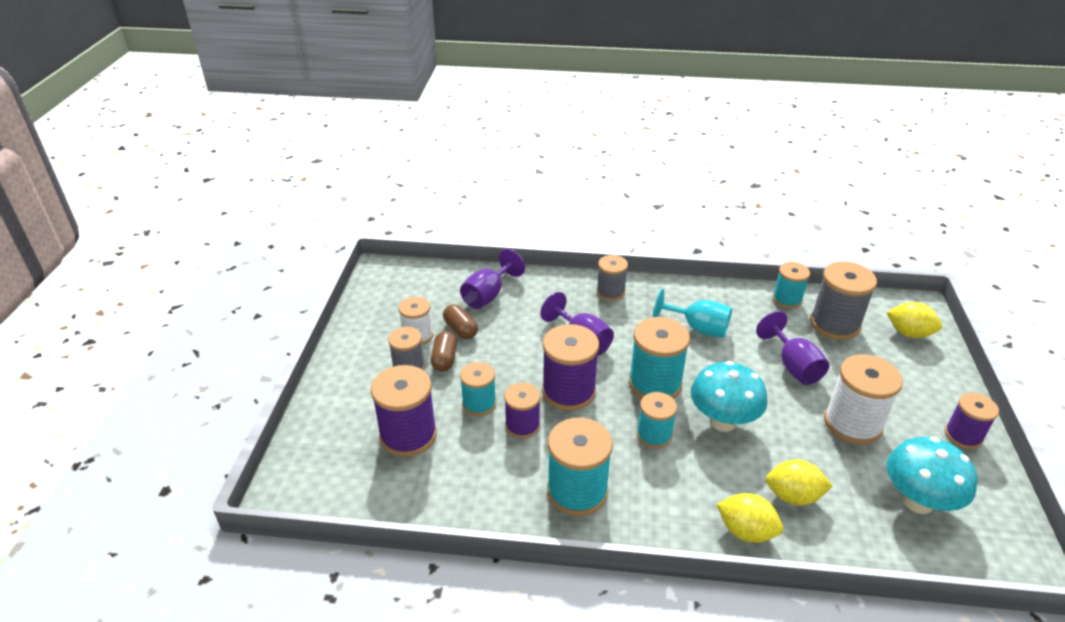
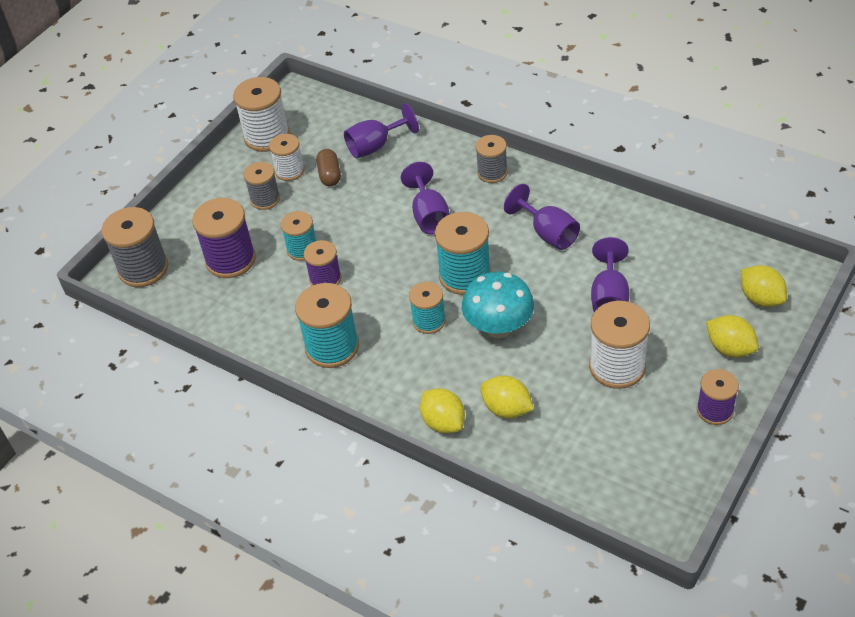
camera: 30 degrees right, 10 degrees up
brown capsule [431,331,457,372] -> none
purple spool [542,324,599,411] -> none
turquoise goblet [653,289,732,338] -> purple goblet [504,184,580,250]
turquoise spool [772,262,810,309] -> none
grey spool [810,262,877,340] -> grey spool moved to [101,207,168,287]
turquoise mushroom [887,437,977,514] -> none
none -> white spool [233,77,290,152]
none -> yellow lemon [706,315,759,358]

